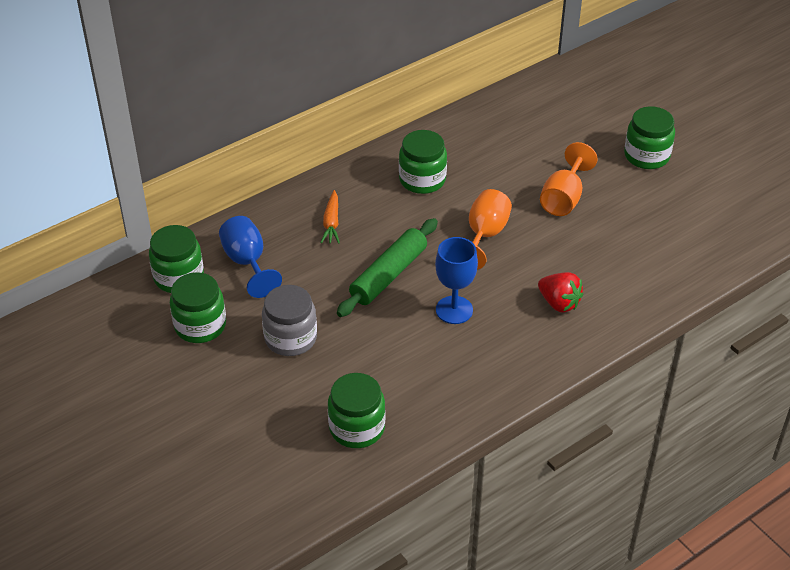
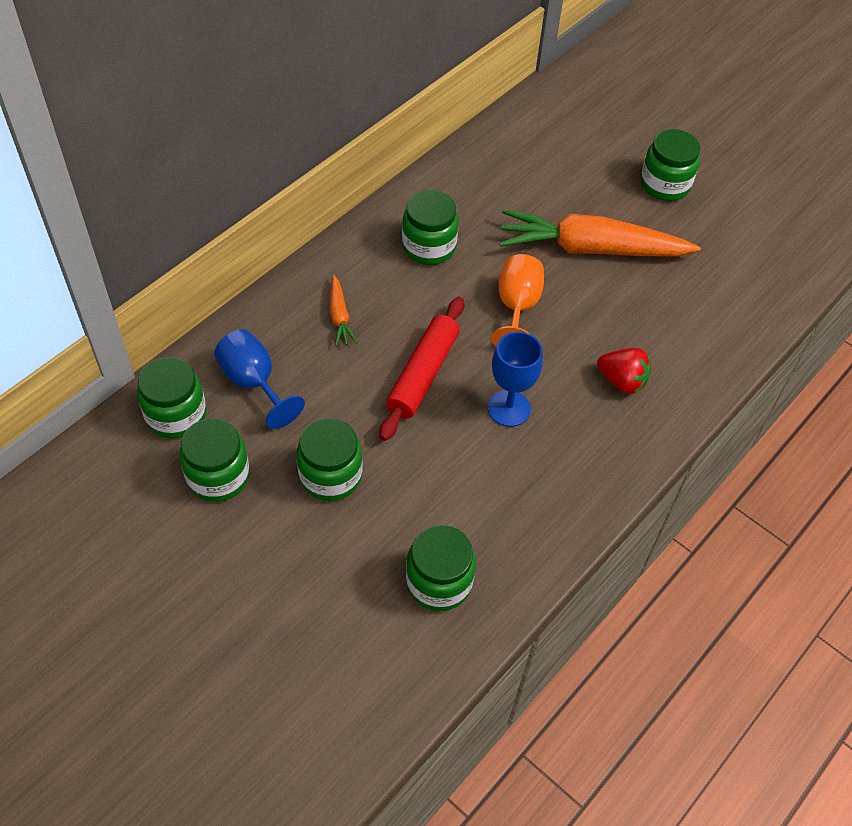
camera: 15 degrees left, 10 degrees up
grey jar [262,285,317,356] -> green jar [296,418,362,501]
green rolling pin [337,218,438,317] -> red rolling pin [379,297,464,441]
orange goblet [540,142,598,216] -> orange carrot [500,209,701,257]

